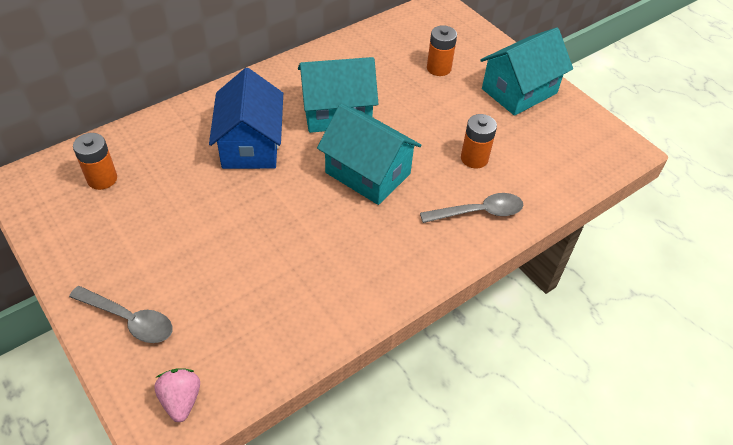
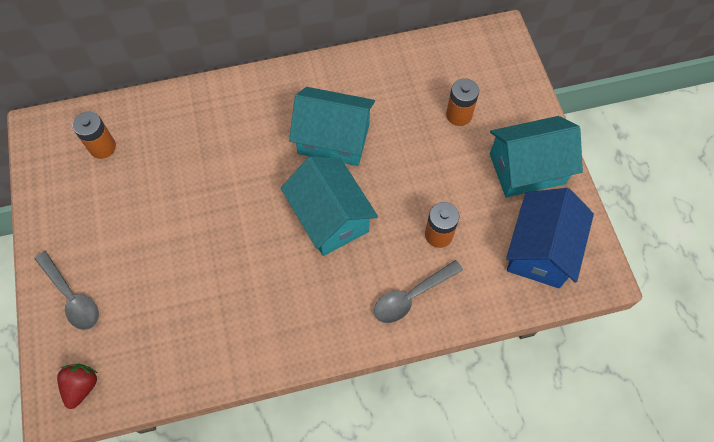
camera: 25 degrees right, 15 degrees up
pink strawberry [154,368,200,422] -> red strawberry [57,364,98,409]
blue house [209,68,283,169] -> blue house moved to [506,188,594,288]
grey spoon [420,193,524,223] -> grey spoon turned 135 degrees clockwise [374,260,463,323]

